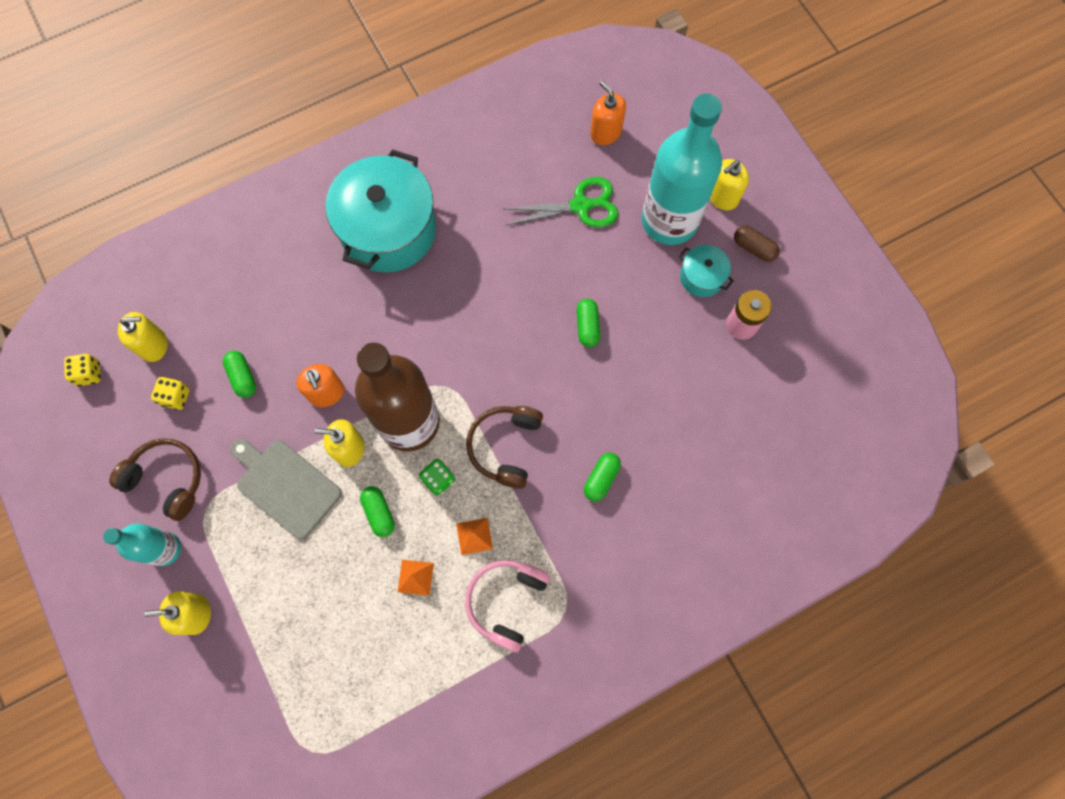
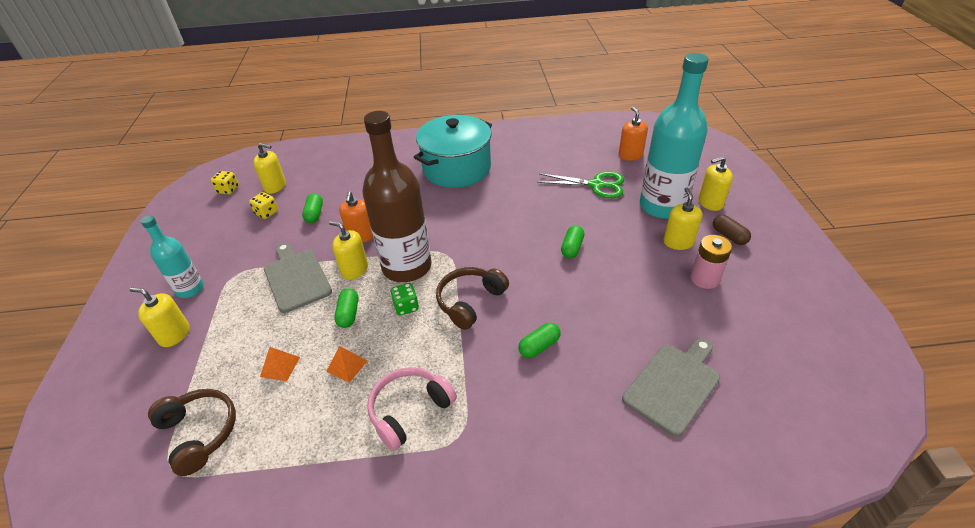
camera: 25 degrees right, 30 degrees down
brown headphones [109,438,201,521] -> brown headphones moved to [148,389,236,476]
orange pyramid [456,518,493,555] -> orange pyramid moved to [260,347,300,381]
turquoise pot [678,245,734,297] -> yellow soap dispenser [663,188,702,250]
none -> grey cutting board [622,338,720,437]

